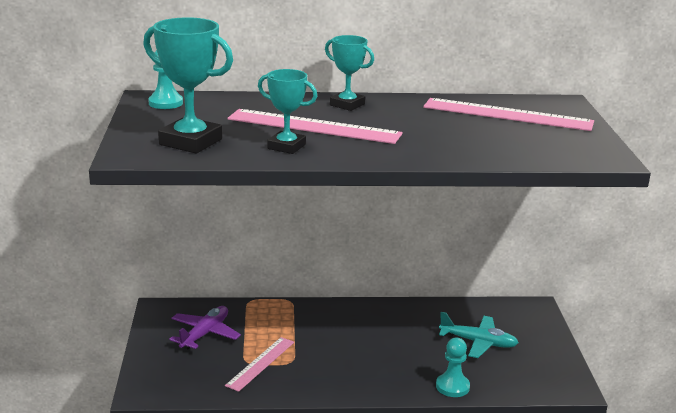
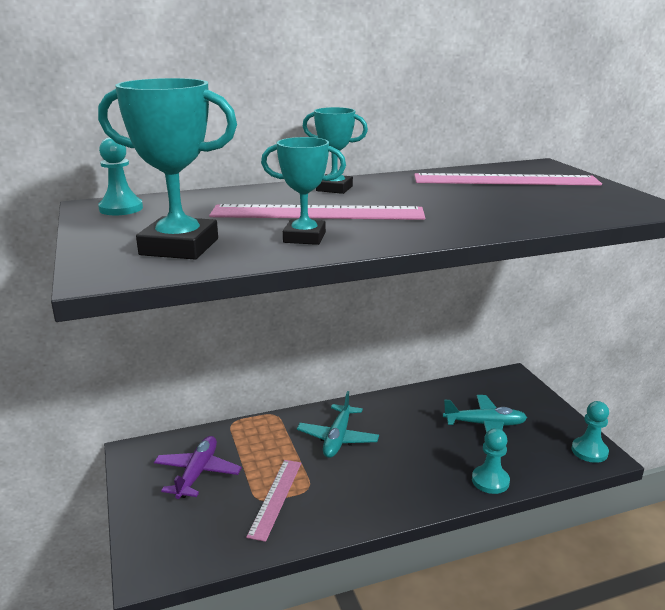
camera: 15 degrees left, 0 degrees up
none -> turquoise plane [297,391,379,458]
none -> turquoise pawn [571,401,609,463]

